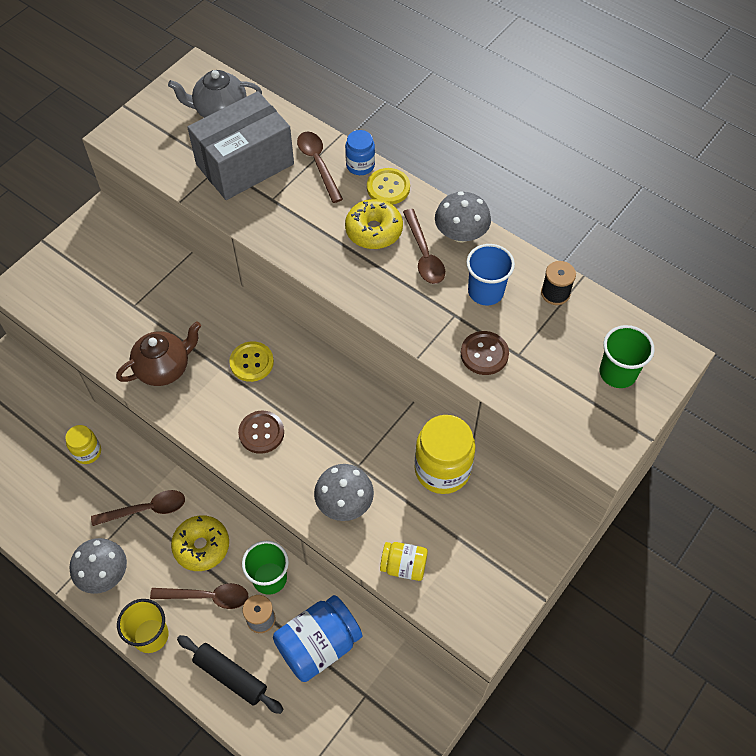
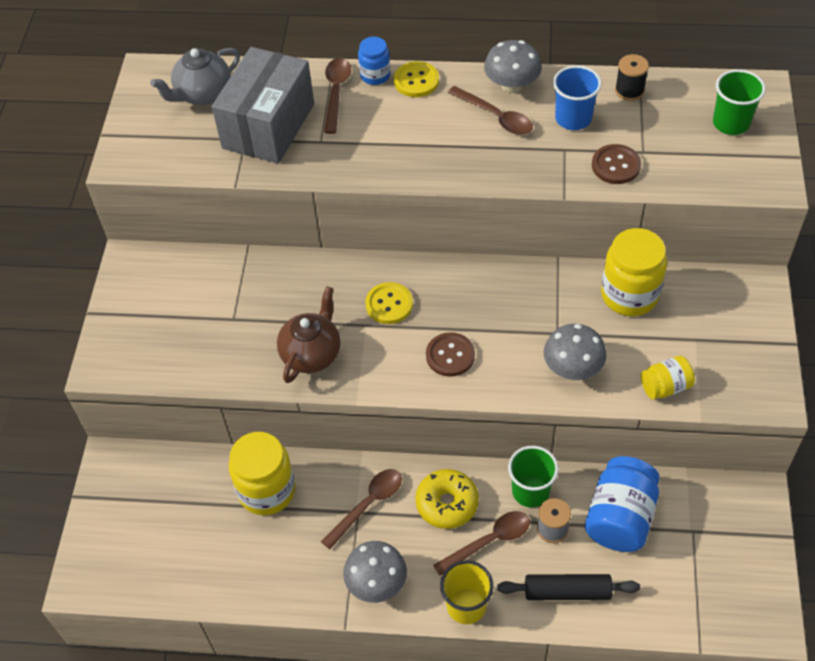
camera: 30 degrees left, 5 degrees down
yellow jar [65,425,101,464] -> yellow jar [229,432,295,515], size x1.80
brown spoon [297,132,343,203] -> brown spoon turned 60 degrees clockwise [324,58,351,134]
yellow donut [345,199,403,249] -> none

